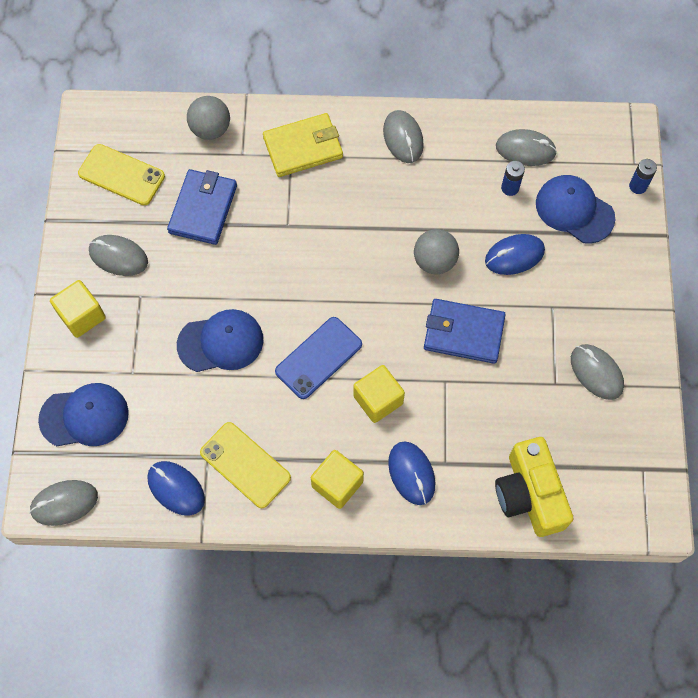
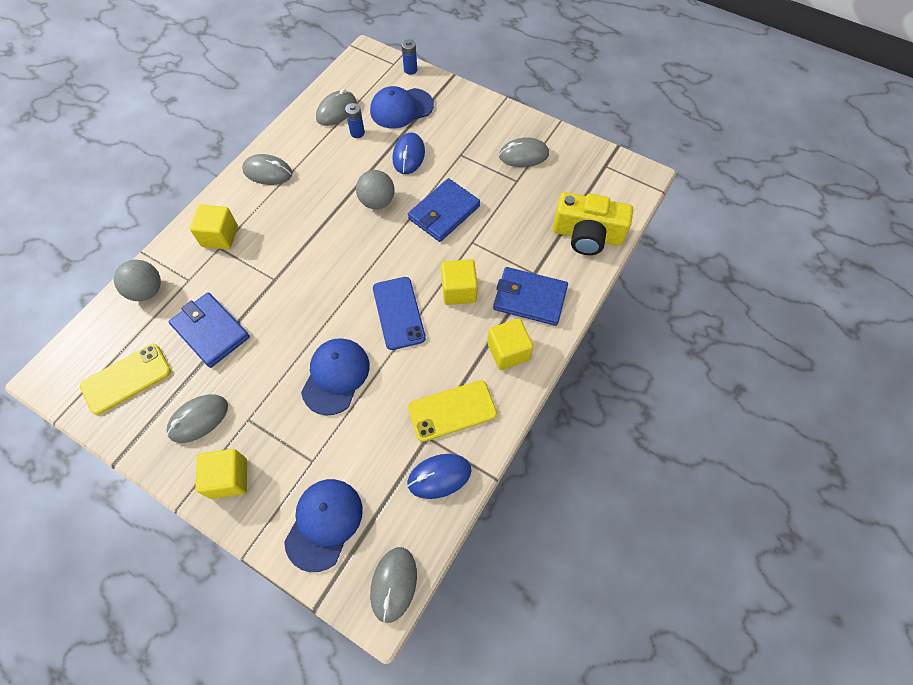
camera: 60 degrees left, 5 degrees down
yellow wallet [263,113,343,177] -> yellow cube [190,205,238,249]
blue mouse [388,441,435,505] -> blue wallet [493,267,568,326]

